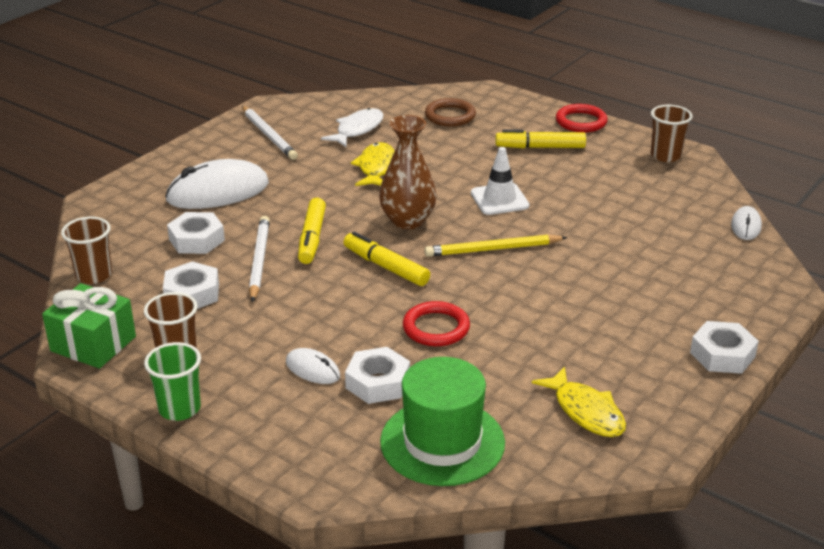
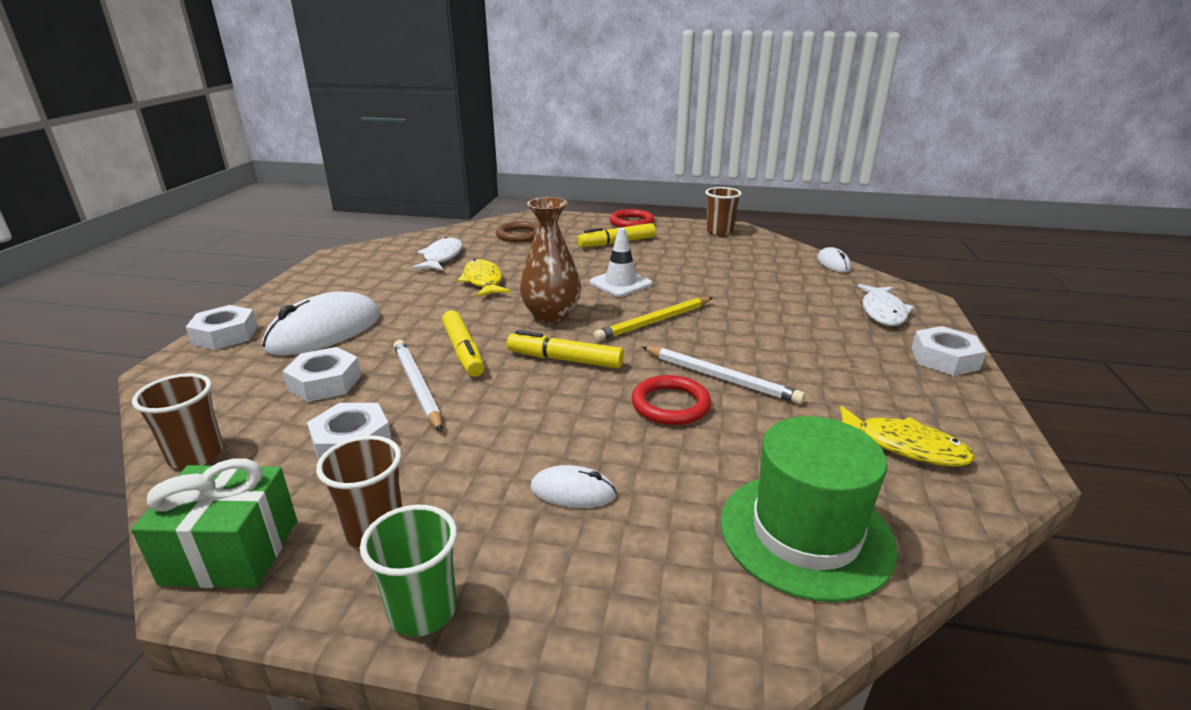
camera: 25 degrees left, 5 degrees down
white pencil [242,106,298,160] -> white pencil moved to [642,346,805,404]
white nut [345,347,410,404] -> white nut moved to [186,305,258,350]
none -> white fish [858,284,914,326]

